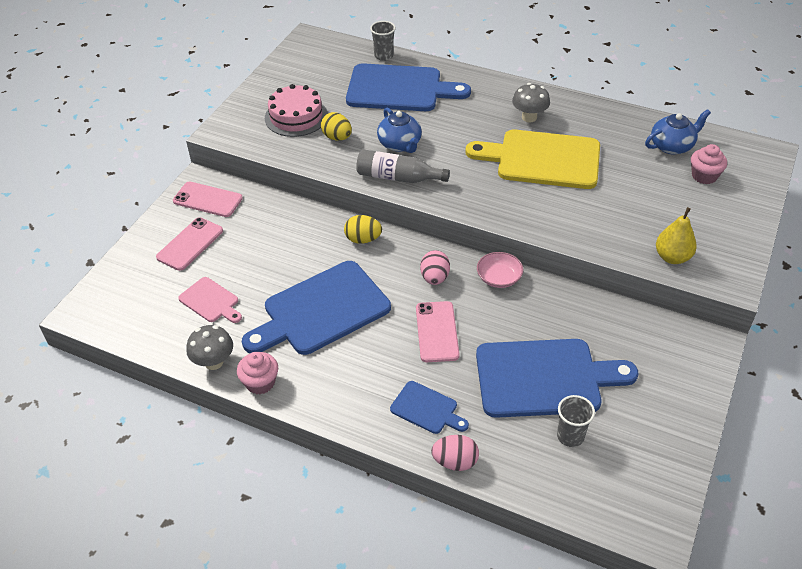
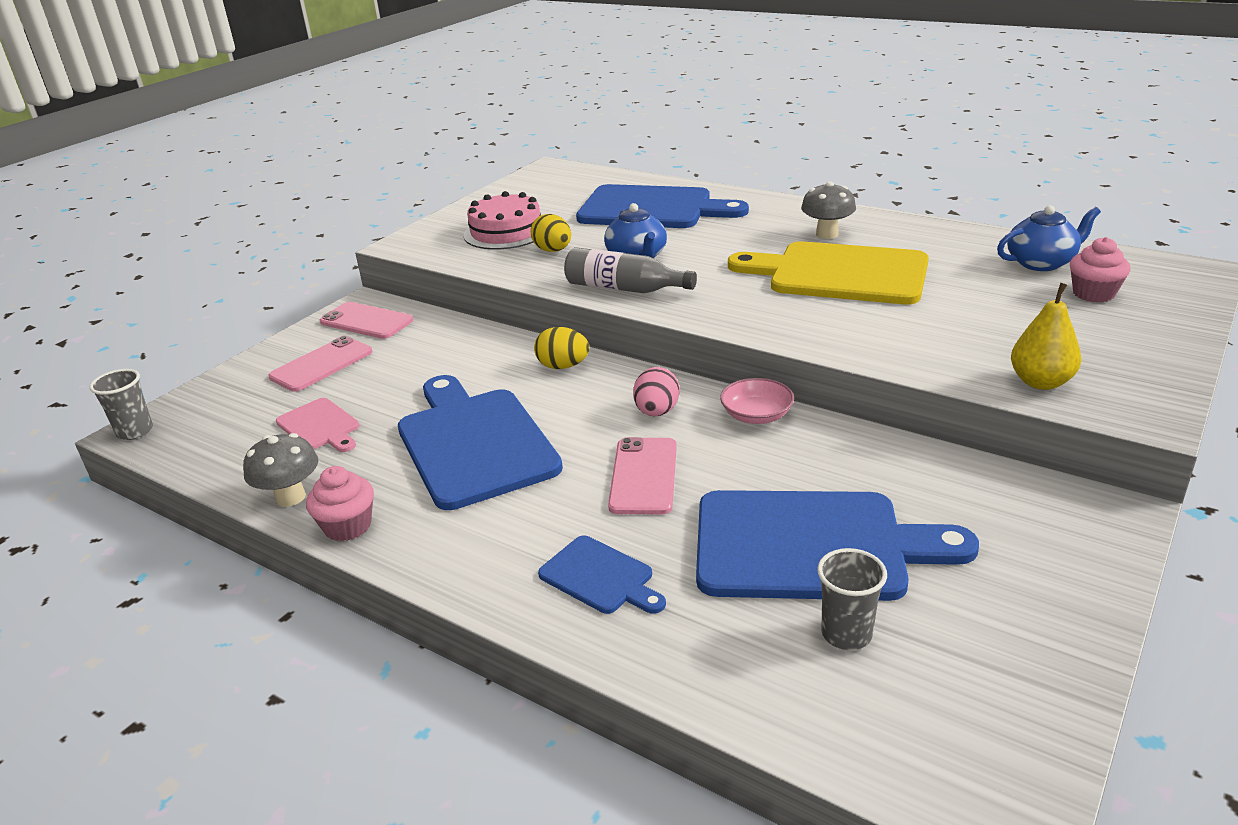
camera: 10 degrees right, 15 degrees down
blue cutting board [242,261,391,355] -> blue cutting board turned 90 degrees clockwise [398,375,563,510]
grey cup [370,21,396,61] -> grey cup moved to [90,369,153,440]
pink egg [431,435,479,471] -> none

